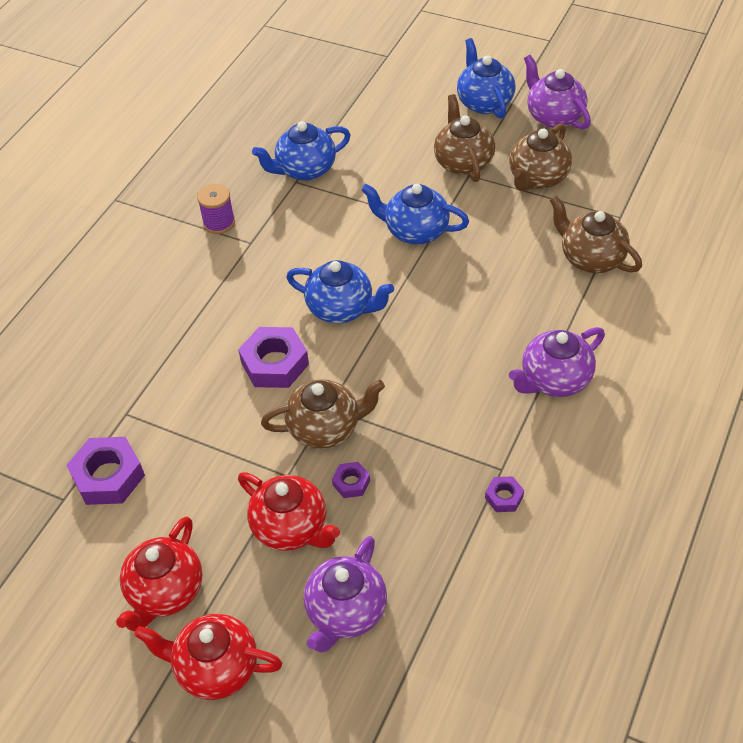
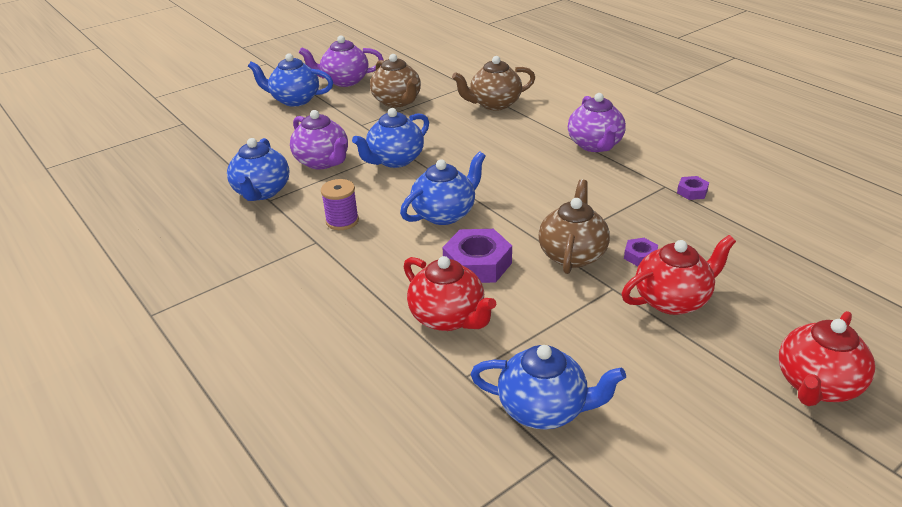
camera: 65 degrees left, 15 degrees down
purple nut [66,437,145,505] -> blue teapot [471,345,626,430]
red teapot [116,516,202,631] -> red teapot moved to [404,256,496,331]
purple spool [197,184,235,234] -> purple spool moved to [321,179,359,230]
purple teapot [303,536,387,653] -> purple teapot moved to [290,110,348,169]
brown teapot [434,94,495,182] -> none

